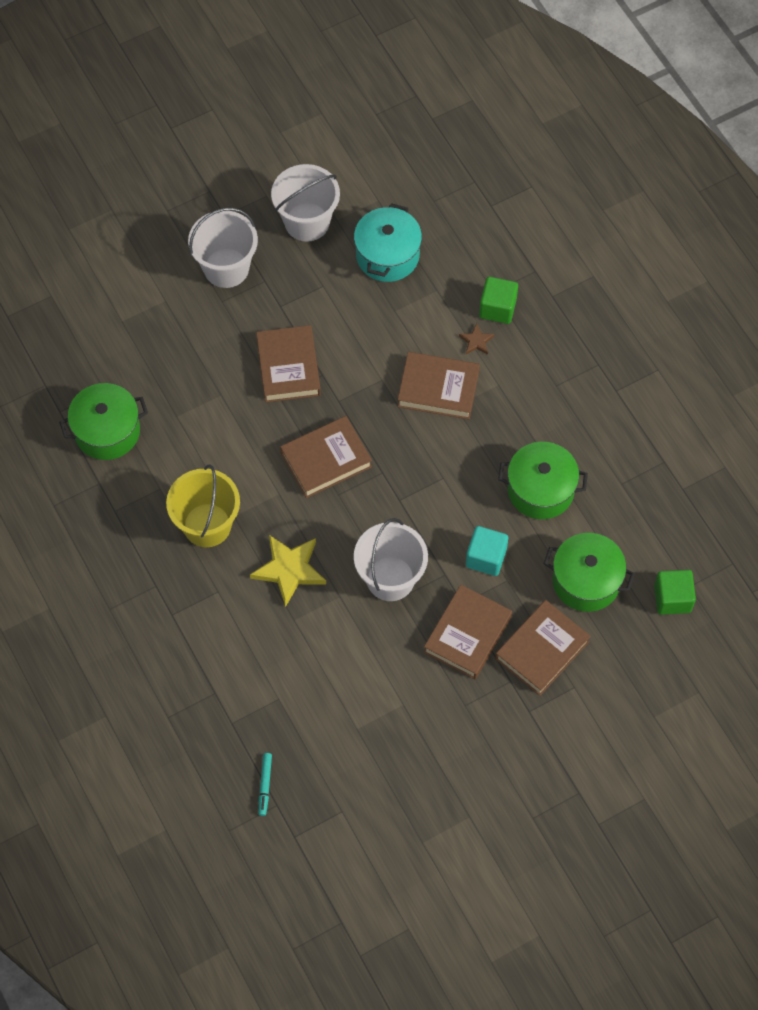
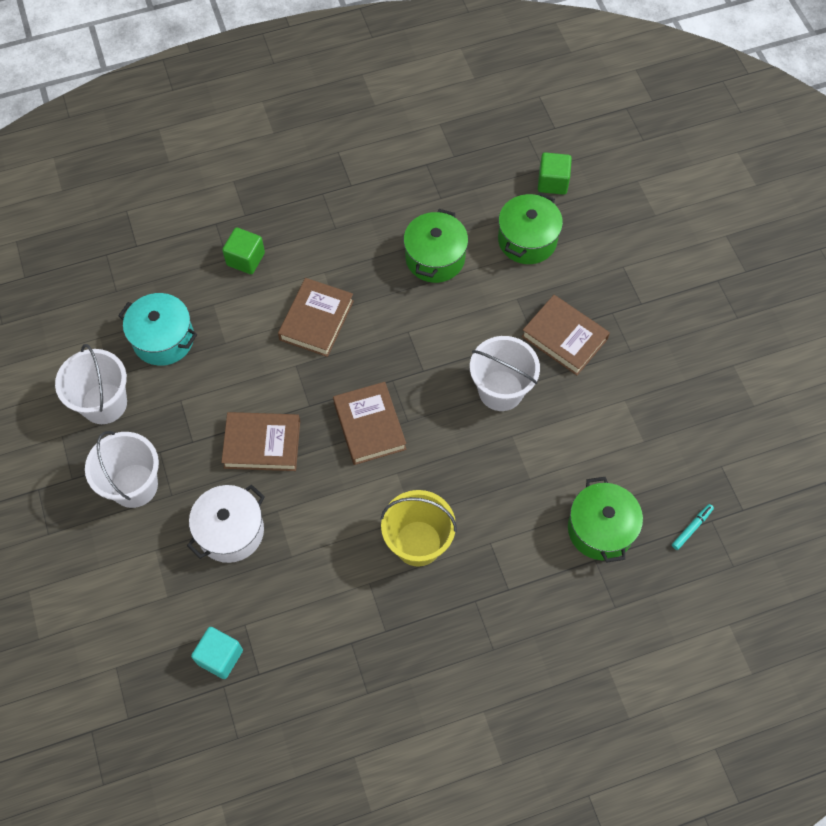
camera: 80 degrees left, 0 degrees up
green pot [59,383,148,460] -> green pot moved to [568,477,643,563]
yellow star [250,535,326,607] -> none
turquoise marker [259,753,272,816] -> turquoise marker turned 60 degrees counterclockwise [672,504,714,550]
brown star [459,323,495,355] -> none
turquoise cube [466,526,508,576] -> turquoise cube moved to [191,627,243,679]
brown book [495,600,591,696] -> none
none -> white pot [187,485,265,563]

